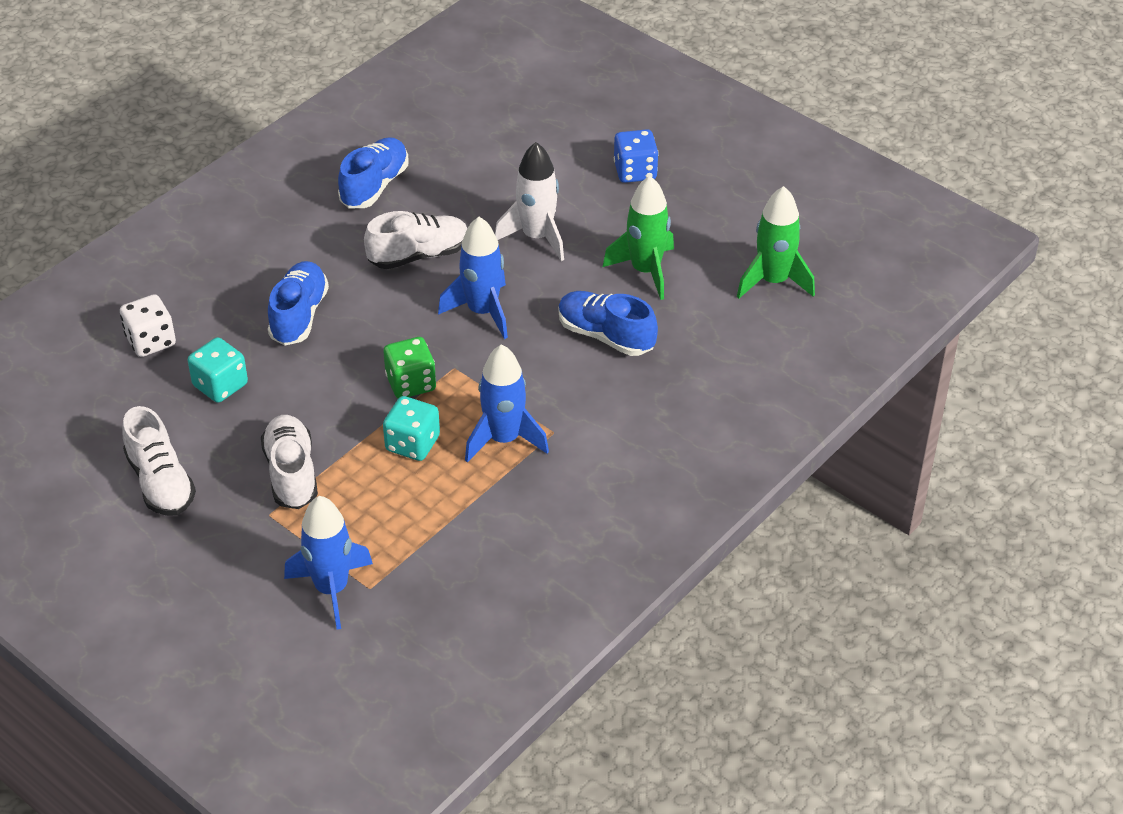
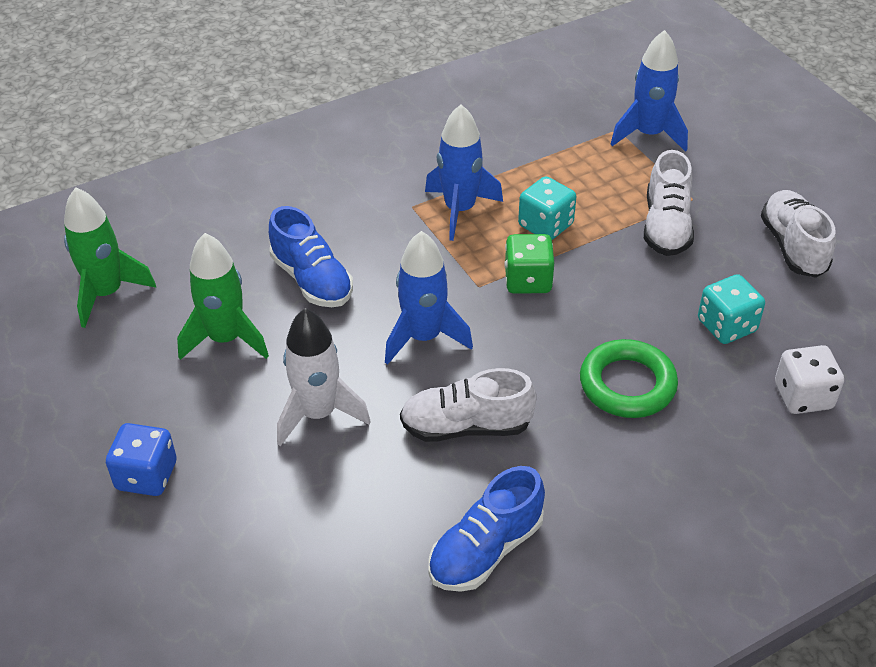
camera: 160 degrees left, 0 degrees up
blue shoe [268,261,329,346] -> green ring [580,339,678,418]

